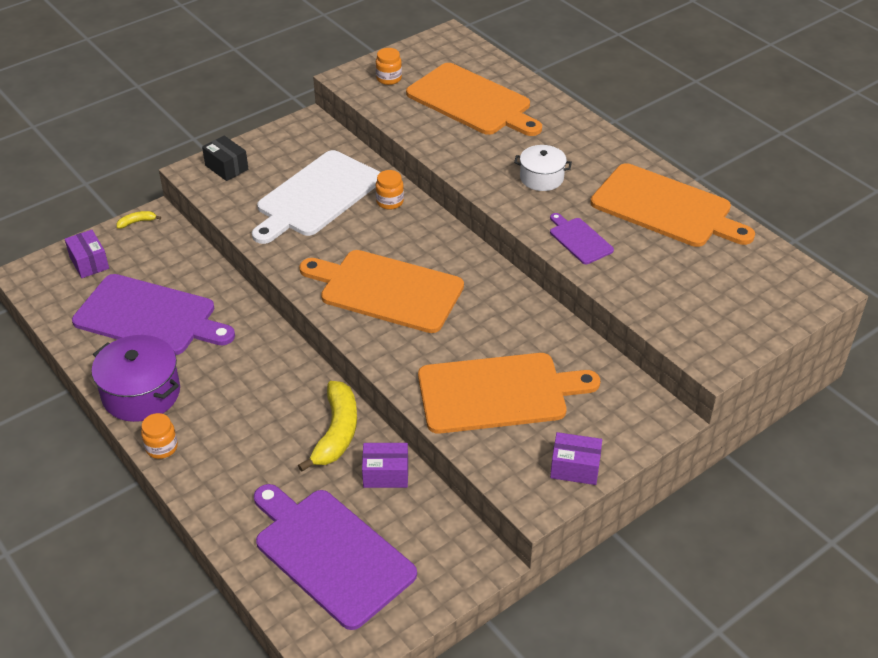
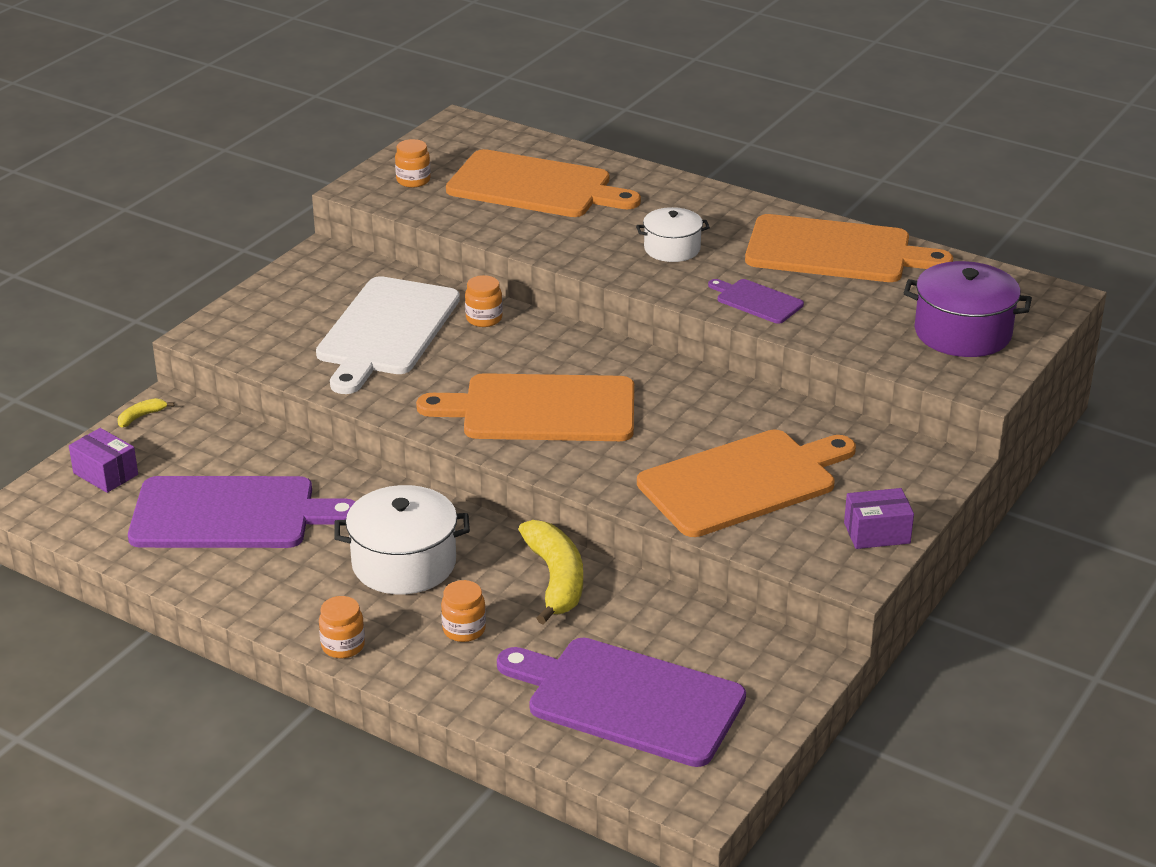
camera: 20 degrees left, 10 degrees down
purple pot [92,335,180,422] -> purple pot moved to [904,261,1032,357]
black box [202,136,248,181] -> none
purple box [362,443,408,488] -> none
none -> white pot [334,485,470,594]
none -> orange jar [441,580,486,642]

